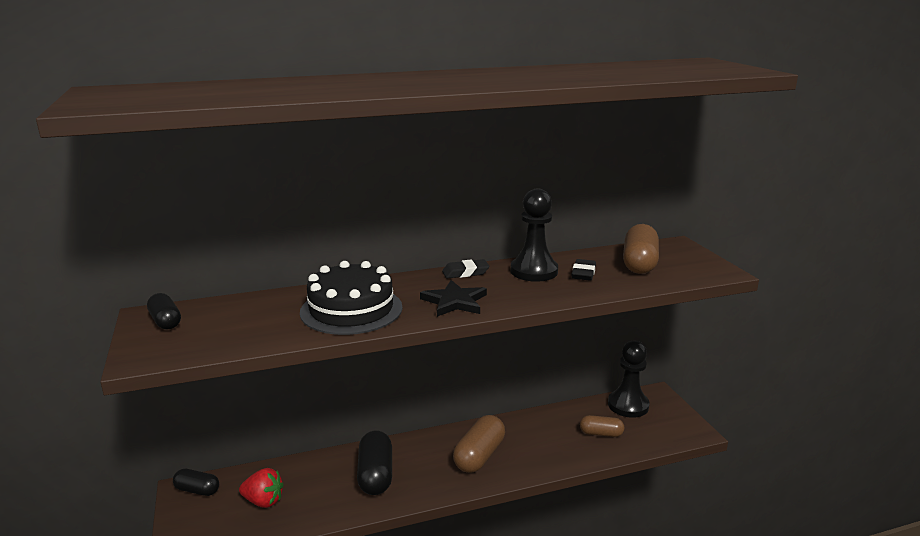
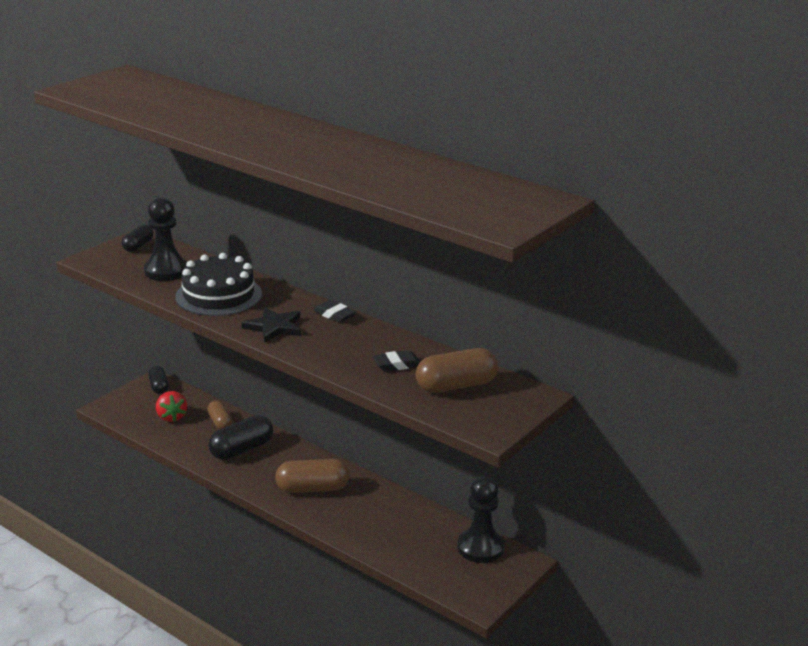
camera: 55 degrees right, 5 degrees up
black pawn [511,189,558,282] -> black pawn moved to [144,197,187,281]
brown capsule [580,415,624,437] -> brown capsule moved to [207,401,233,429]

